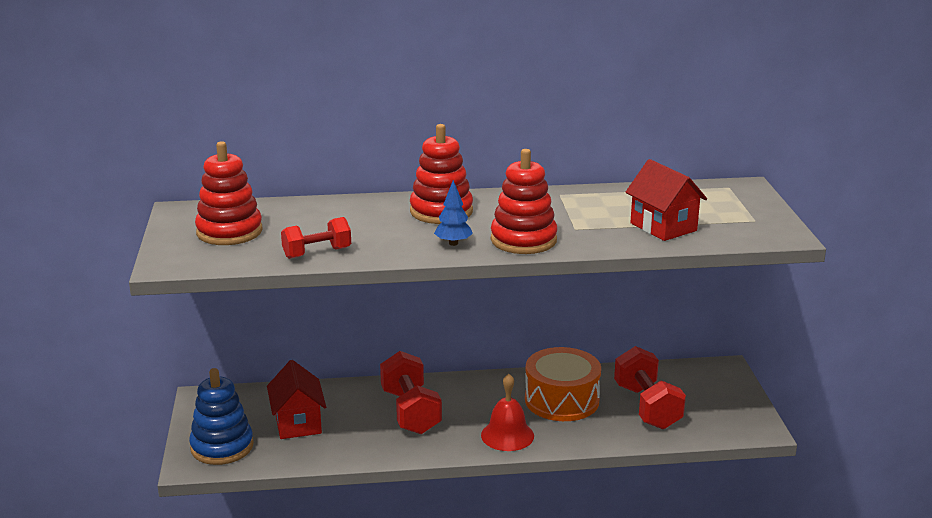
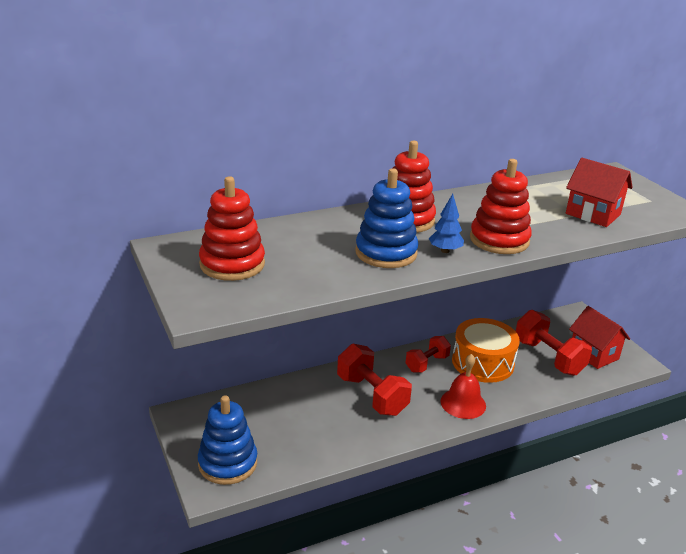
camera: 20 degrees left, 5 degrees up
red house [267,360,326,439] -> red house moved to [569,306,630,369]
red dumbbell [281,217,351,259] -> red dumbbell moved to [405,336,451,373]
none -> blue stacking toy [355,168,418,268]

